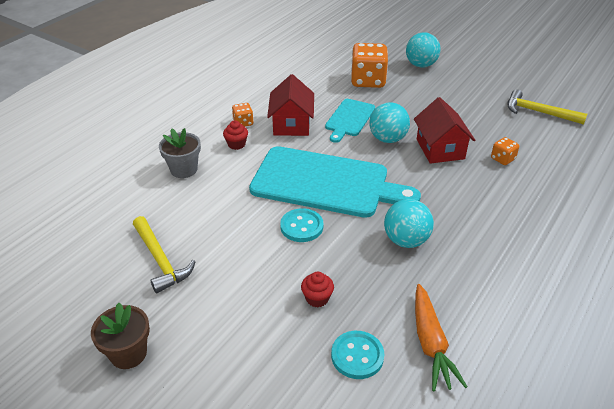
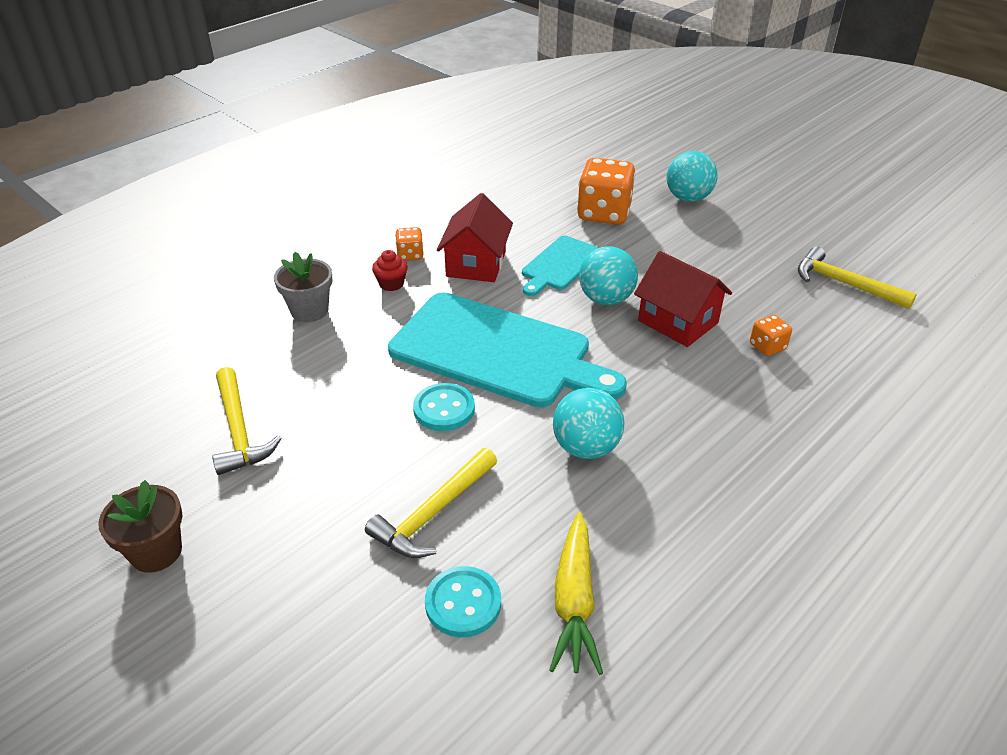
camera: 10 degrees right, 0 degrees up
red cupcake [301,272,334,307] -> yellow hammer [365,448,497,558]
red house [414,97,475,164] -> red house turned 45 degrees counterclockwise [634,251,732,347]
orange carrot [415,284,467,391] -> yellow carrot [549,512,603,675]

